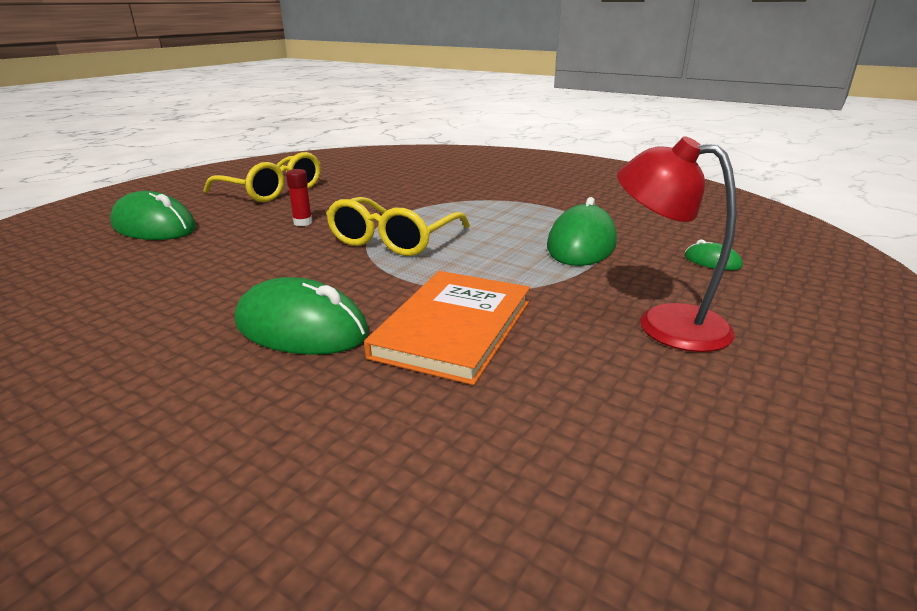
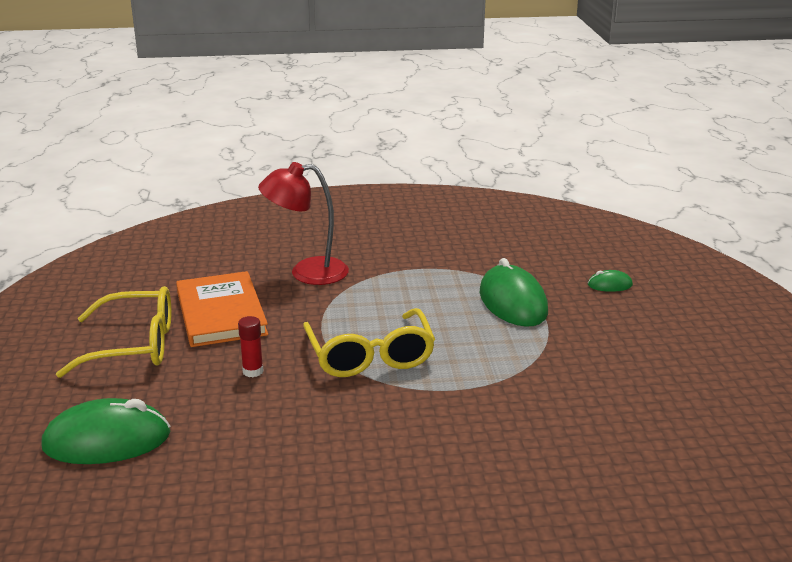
camera: 40 degrees left, 0 degrees up
green mouse [235,277,369,355] -> none
orange book [364,271,530,385] -> orange book moved to [176,271,268,347]
red lamp [617,136,737,352] -> red lamp moved to [258,162,349,285]

